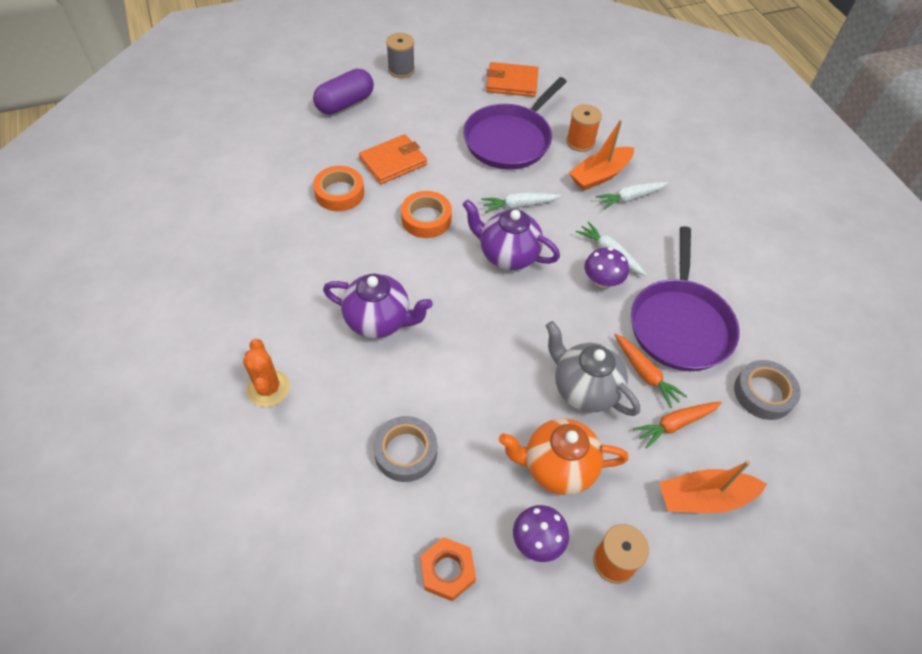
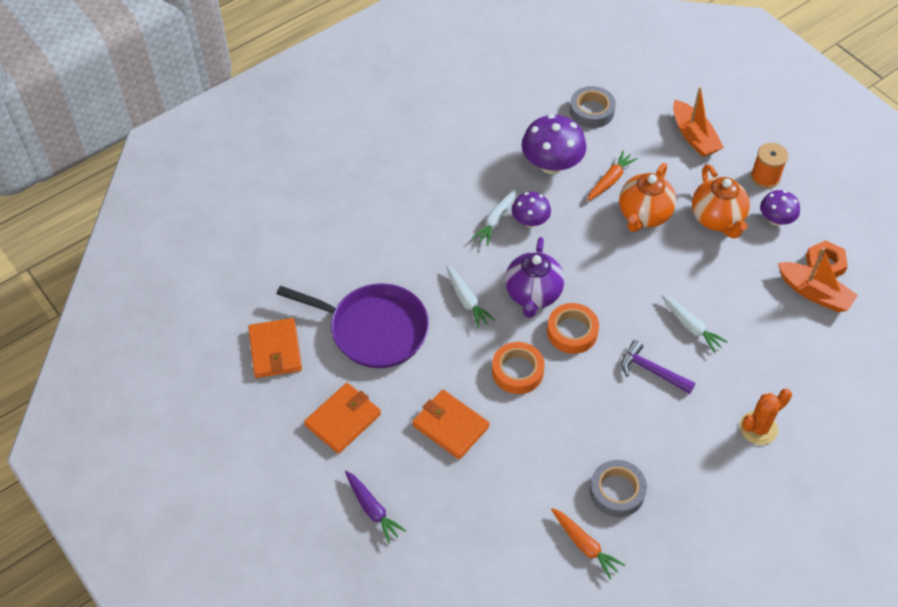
camera: 105 degrees left, 0 degrees up
purple capsule [313,69,374,115] -> purple carrot [345,471,406,543]
orange tape [313,166,364,211] -> orange tape moved to [547,303,599,354]
purple teapot [323,274,433,338] -> purple hammer [621,340,695,394]
grey tape [373,416,437,482] -> grey tape moved to [590,460,647,517]
grey spool [386,33,415,78] -> none
grey teapot [546,321,640,416] -> orange teapot [619,163,676,232]
orange spool [566,104,602,152] -> none
orange boat [569,120,634,191] -> orange boat moved to [778,248,858,312]
white carrot [595,182,668,210] -> white carrot moved to [661,295,728,353]
purple pan [631,226,740,371] -> purple mushroom [522,114,586,174]
orange carrot [633,401,722,449] -> orange carrot moved to [551,508,625,579]
none -> orange wallet [304,383,381,454]

